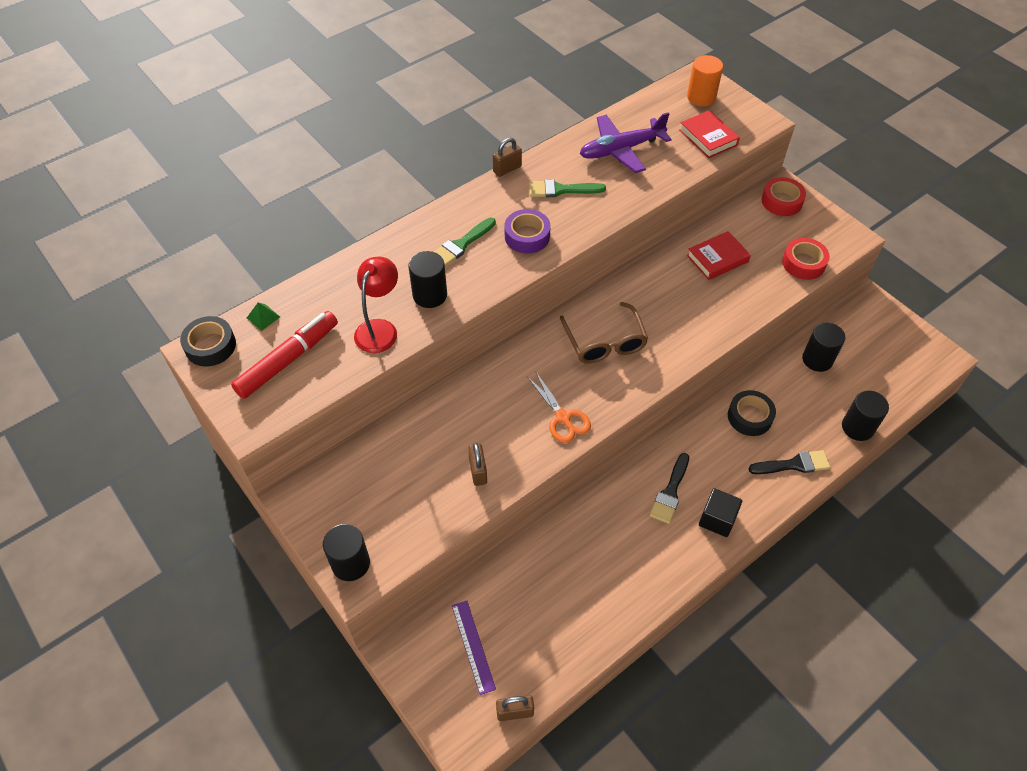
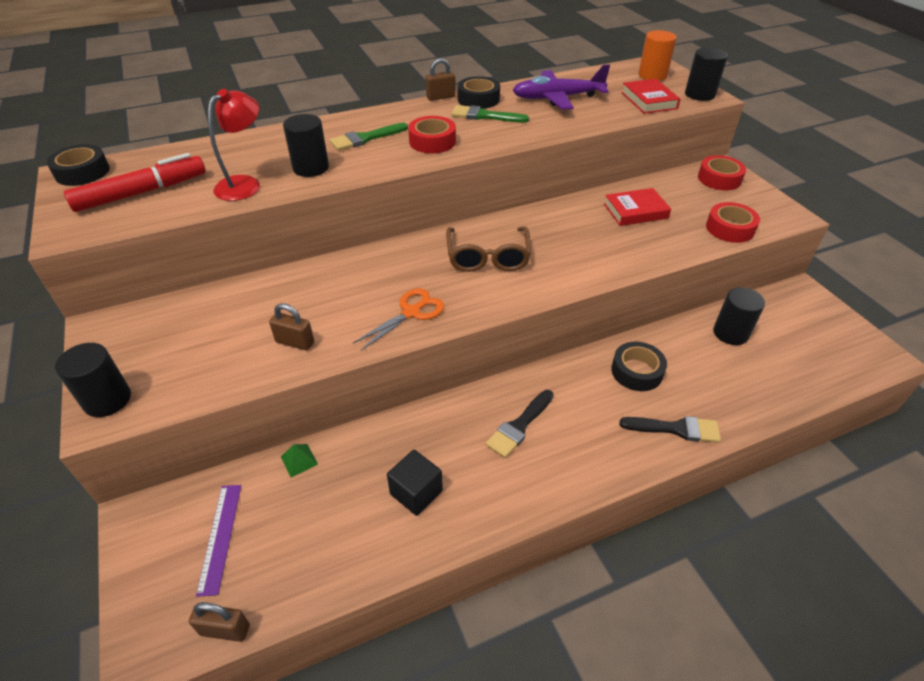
camera: 15 degrees right, 10 degrees down
green pyramid [247,302,280,331] -> green pyramid moved to [281,444,318,477]
brown padlock [468,443,487,486] -> brown padlock turned 75 degrees counterclockwise [269,303,314,351]
purple tape [504,209,551,253] -> red tape [408,116,456,153]
orange scissors [527,371,591,443] -> orange scissors turned 120 degrees counterclockwise [353,289,444,351]
black cube [699,488,742,537] -> black cube moved to [387,450,443,516]
black cylinder [842,390,889,441] -> black cylinder moved to [685,47,728,101]
none -> black tape [458,76,500,109]

